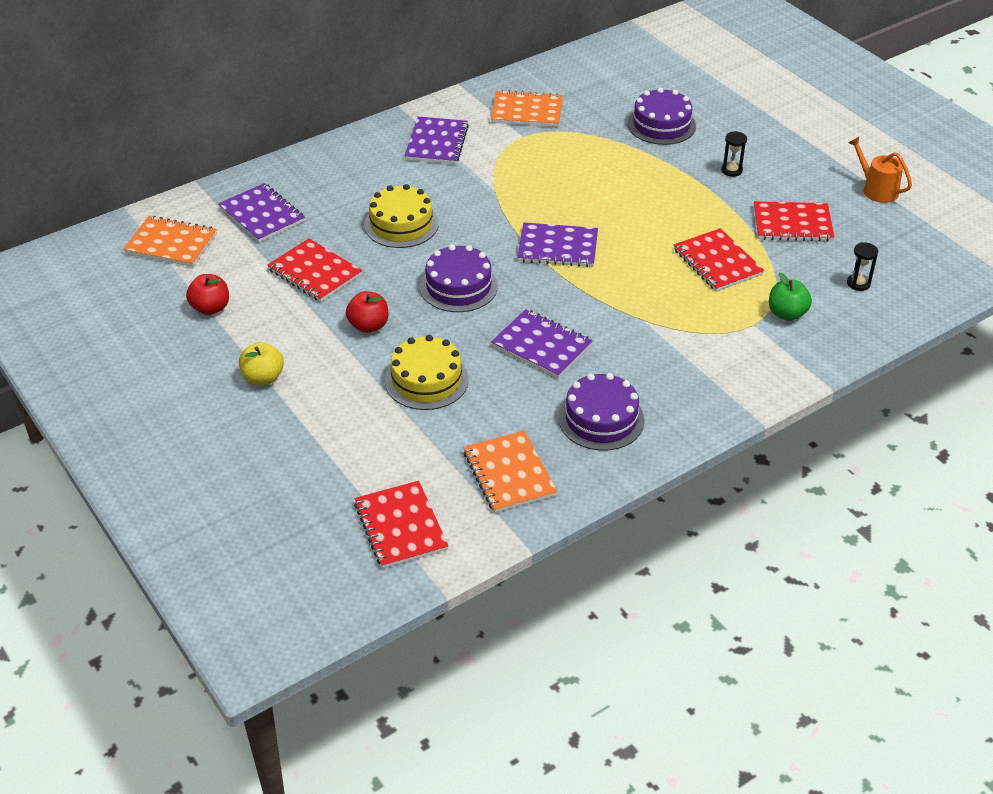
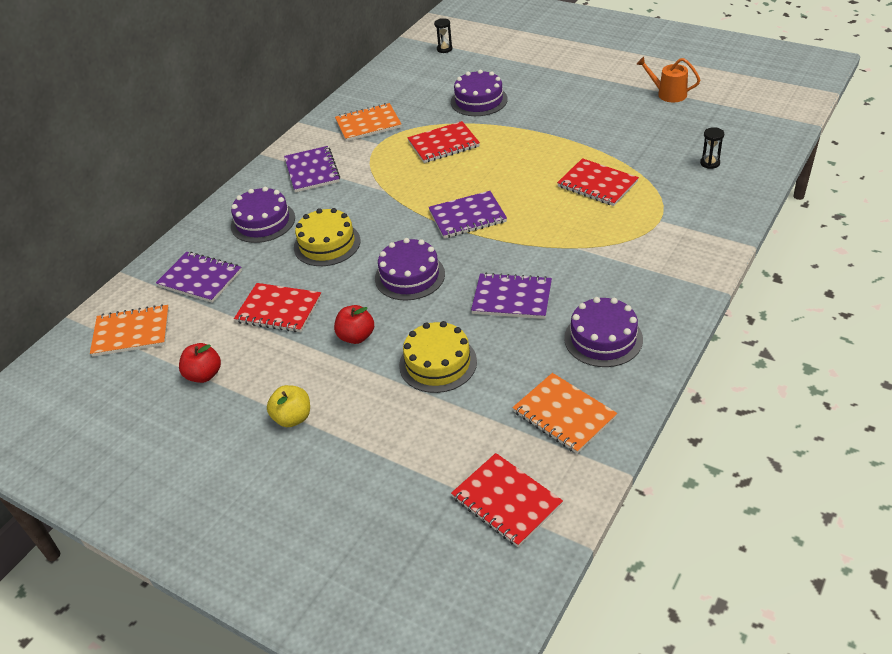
camera: 20 degrees left, 0 degrees up
black hourglass [721,131,747,177] -> black hourglass moved to [434,18,452,53]
red notebook [754,201,834,242] -> red notebook moved to [407,121,480,163]
green apple [769,273,812,321] -> none
none -> purple cake [231,187,295,243]

